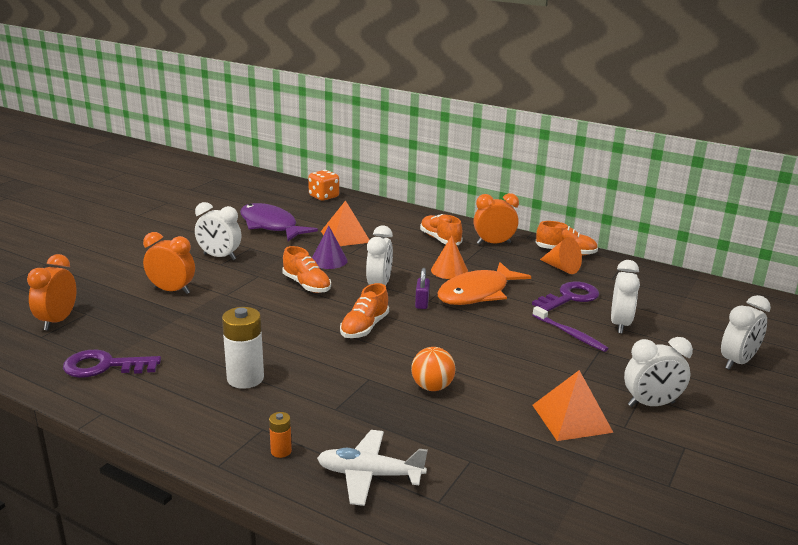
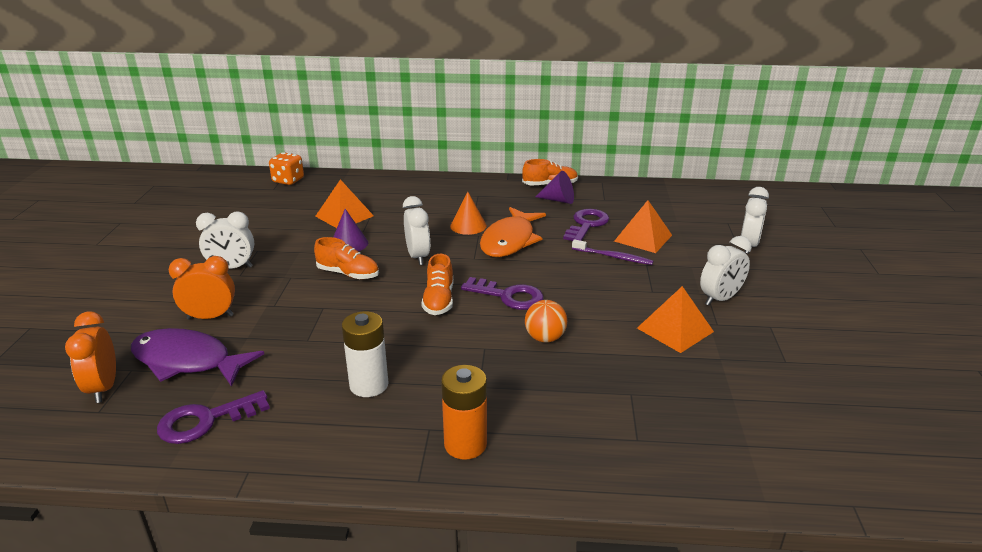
camera: 25 degrees left, 5 degrees up
purple fish [240,203,318,241] -> purple fish moved to [131,328,264,387]
orange battery [269,412,292,458] -> orange battery [441,365,487,460], size x2.02
white plane [317,430,428,506] -> none
purple padlock [415,268,430,309] -> none
orange shoe [420,214,462,245] -> none
orange clock [474,193,519,245] -> none
orange cone [540,237,582,274] -> purple cone [535,171,574,204]
white clock [611,260,640,334] -> orange pyramid [614,200,672,253]
none -> purple key [461,277,544,310]

